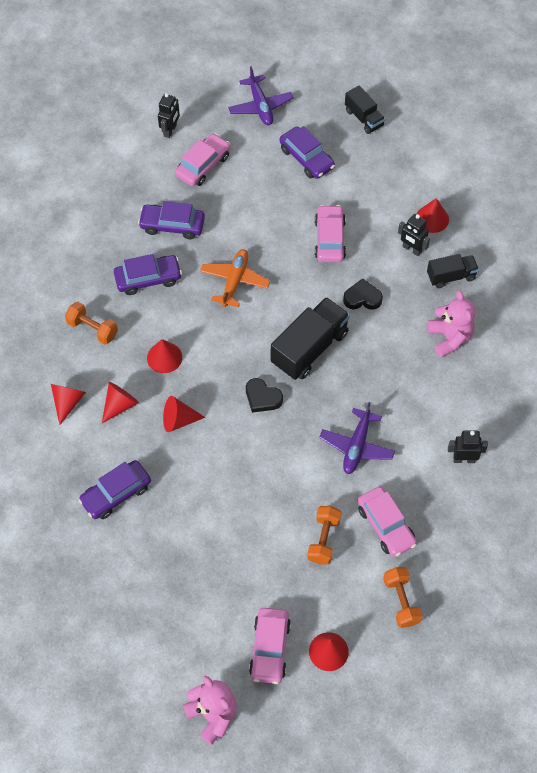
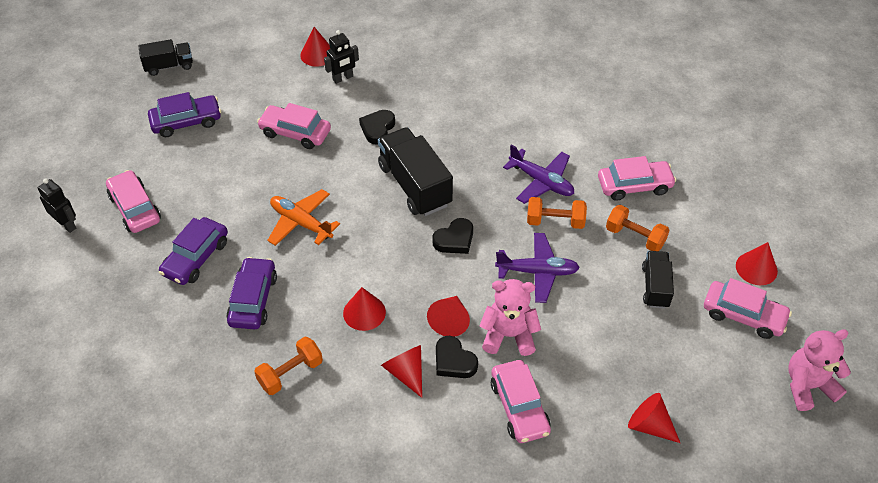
camera: 70 degrees left, 10 degrees down
red cone [51,384,86,425] -> red cone moved to [628,393,680,443]
purple car [78,460,151,519] -> pink car [491,360,551,443]
purple plane [228,66,293,125] -> purple plane moved to [495,233,580,303]
orange dumbbell [383,567,423,628] -> orange dumbbell moved to [527,197,587,229]
black truck [427,254,479,288] -> black truck moved to [642,251,674,309]
pink teddy bear [428,290,475,358] -> pink teddy bear moved to [479,279,541,356]
black robot [448,430,488,463] -> none
none -> black heart [436,336,478,378]

